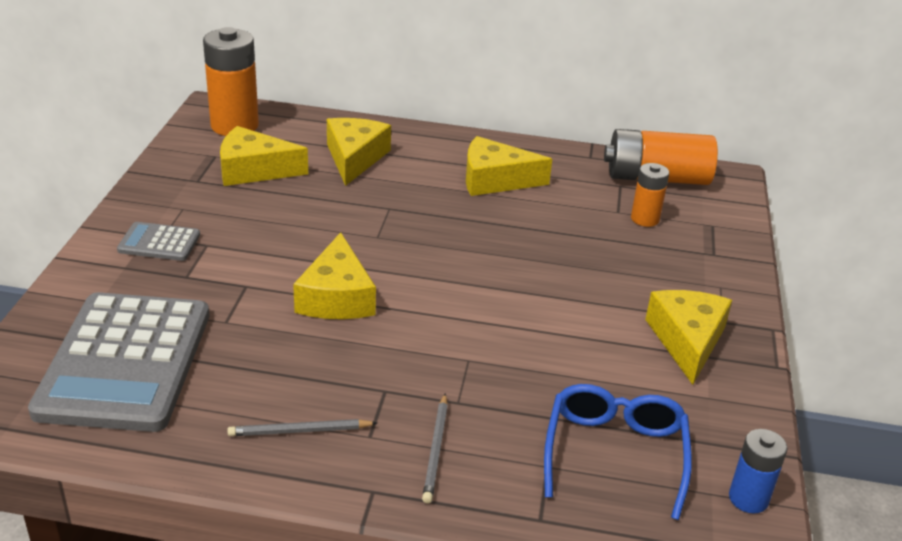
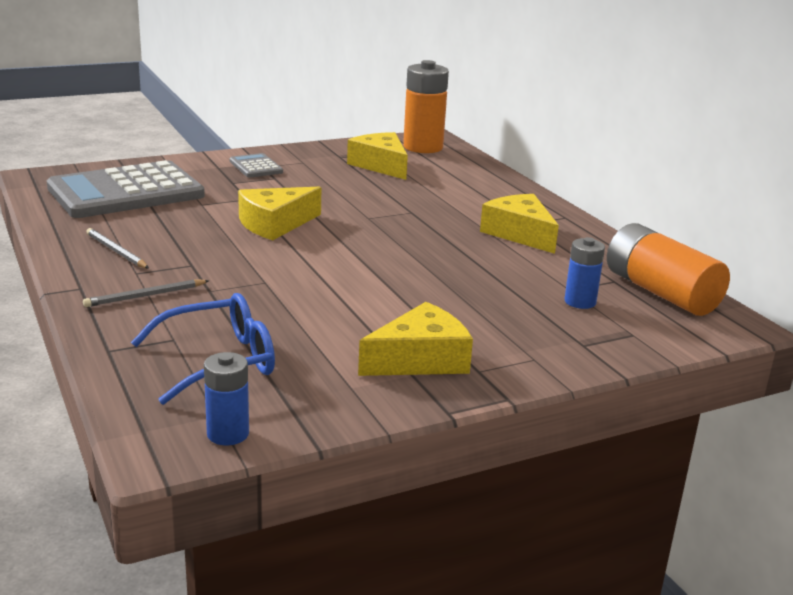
camera: 55 degrees right, 10 degrees down
yellow cheese [327,118,391,186] -> none
orange battery [631,163,669,227] -> blue battery [564,237,605,309]

